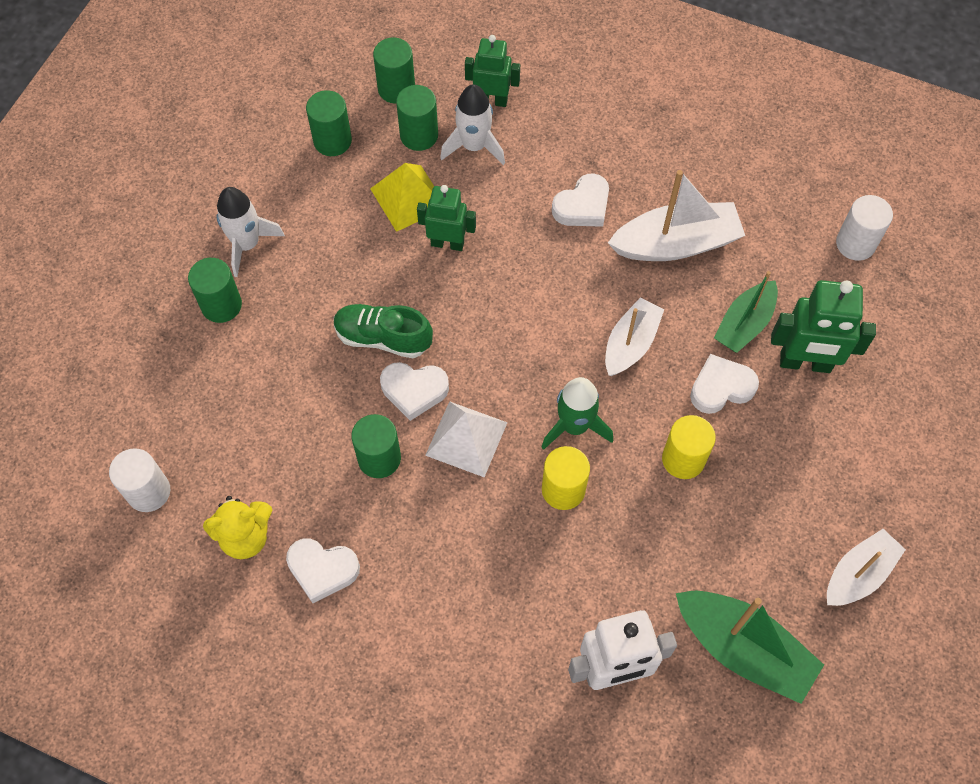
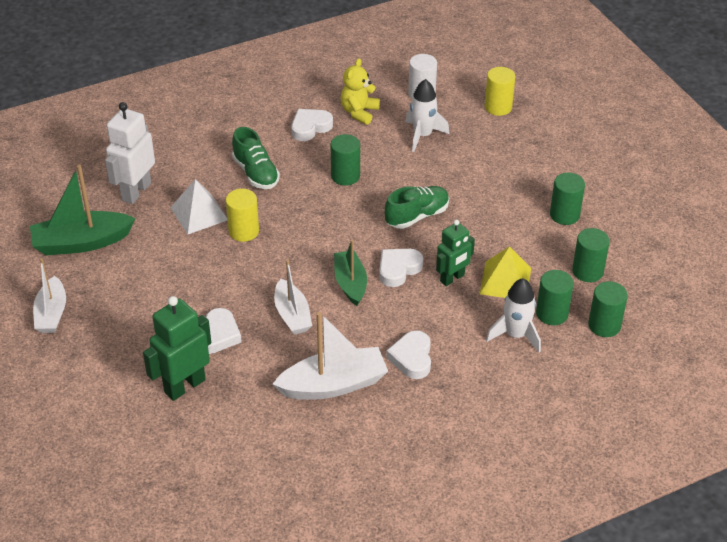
camera: 130 degrees right, 20 degrees down
green cylinder [188,258,242,323] -> green cylinder moved to [550,173,585,225]
white rocket [216,187,285,277] -> white rocket moved to [406,79,450,152]
white heart [380,362,449,421] -> white heart moved to [379,249,423,287]
white pyramid [425,401,508,477] -> white pyramid moved to [170,179,228,234]
green robot [465,35,520,107] -> none
green rocket [541,377,613,450] -> none
white boat [608,170,745,261] -> white boat turned 135 degrees counterclockwise [273,312,388,400]
yellow cylinder [662,415,716,479] -> yellow cylinder moved to [485,67,515,116]
green boat [714,271,778,353] -> green boat moved to [334,240,367,306]
white cylinder [836,195,893,261] -> none
none -> green shoe [232,127,280,189]

